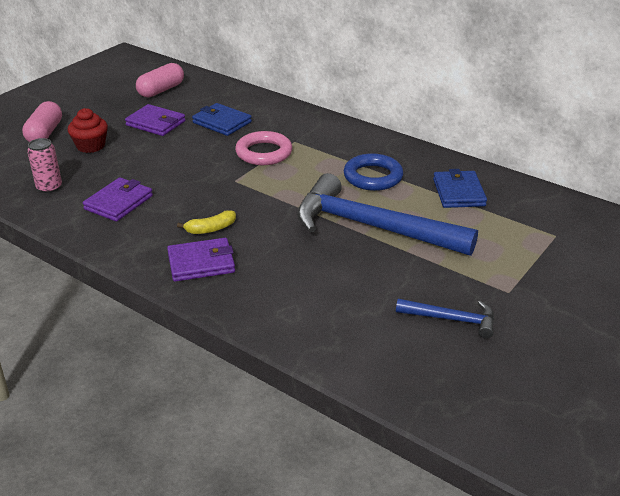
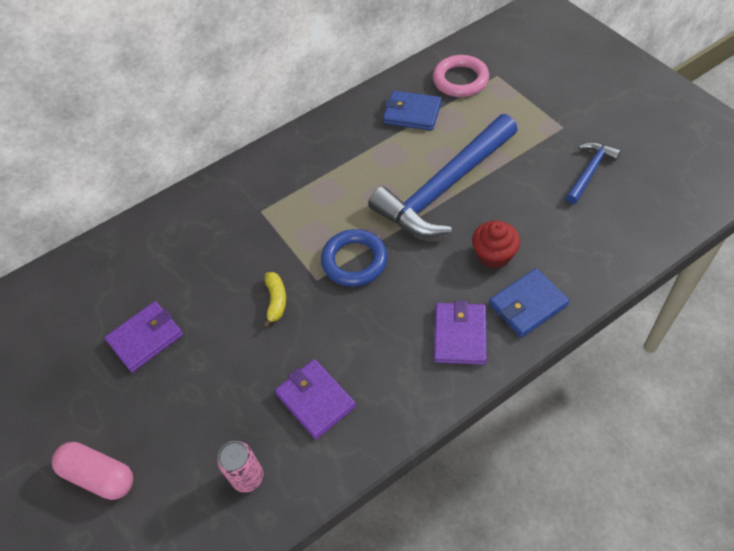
camera: 65 degrees left, 20 degrees up
red cupcake [68,108,108,153] -> red cupcake moved to [472,221,520,268]
pink capsule [136,63,184,98] -> none
yellow banana [177,210,236,234] -> yellow banana moved to [263,272,286,328]
blue wallet [192,103,252,136] -> blue wallet moved to [489,268,570,338]
pink ring [235,131,292,165] -> pink ring moved to [433,55,489,97]
blue ring [344,153,403,191] -> blue ring moved to [321,229,388,287]

